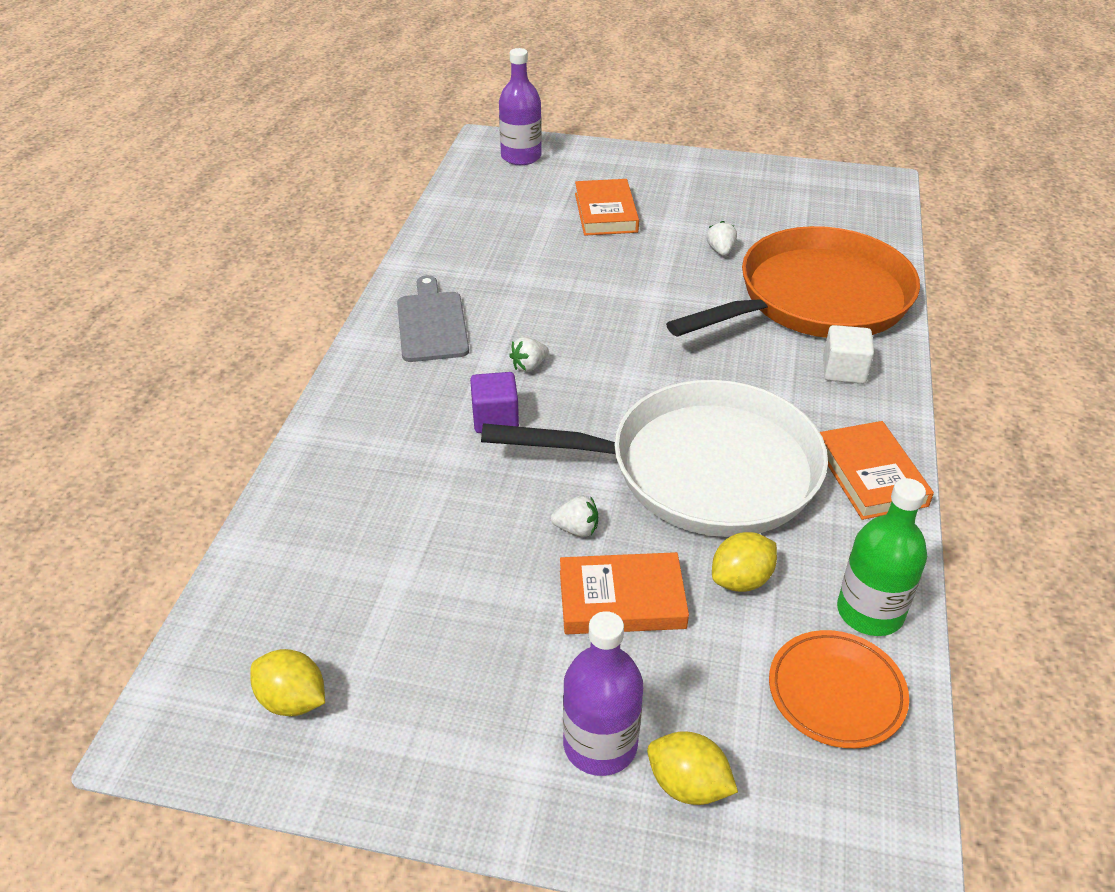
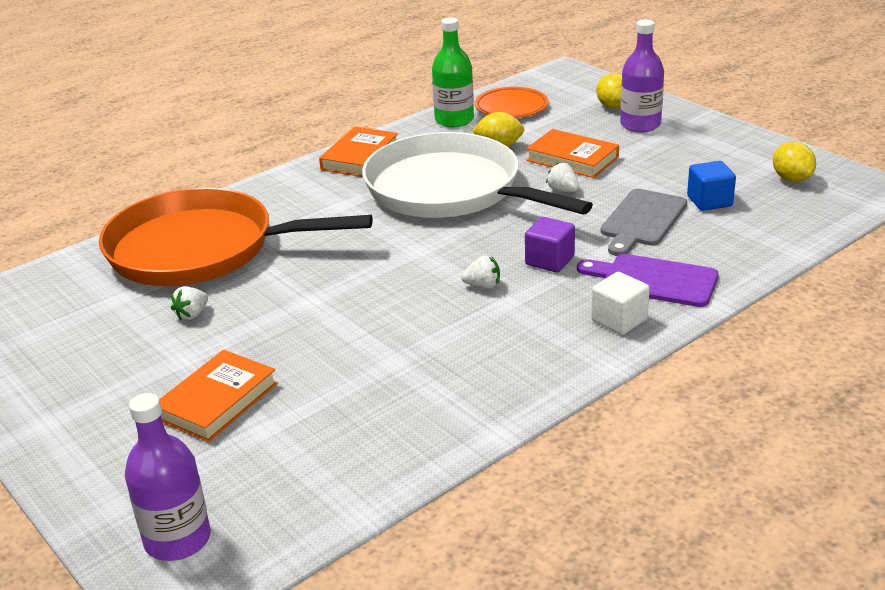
camera: 140 degrees left, 10 degrees down
grey cutting board [397,275,469,362] -> grey cutting board moved to [601,189,687,256]
white cube [823,325,874,384] -> white cube moved to [591,272,650,335]
none -> purple cutting board [577,254,719,307]
none -> blue cube [687,161,736,211]

